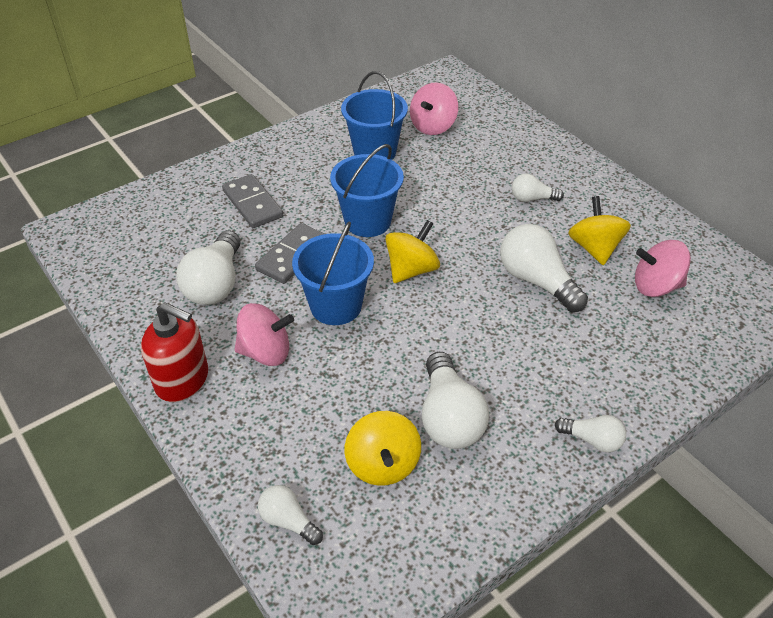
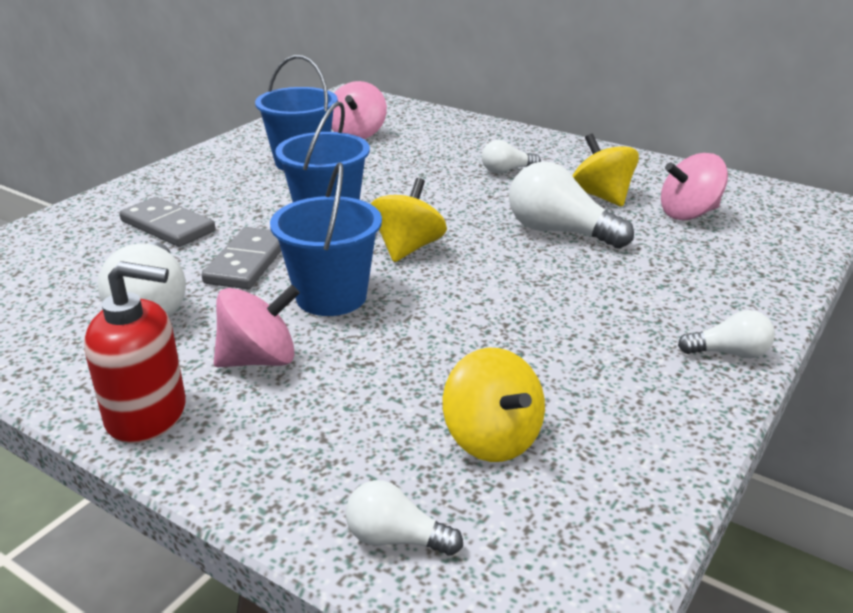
camera: 20 degrees left, 15 degrees down
white light bulb [422,352,489,449] -> none

